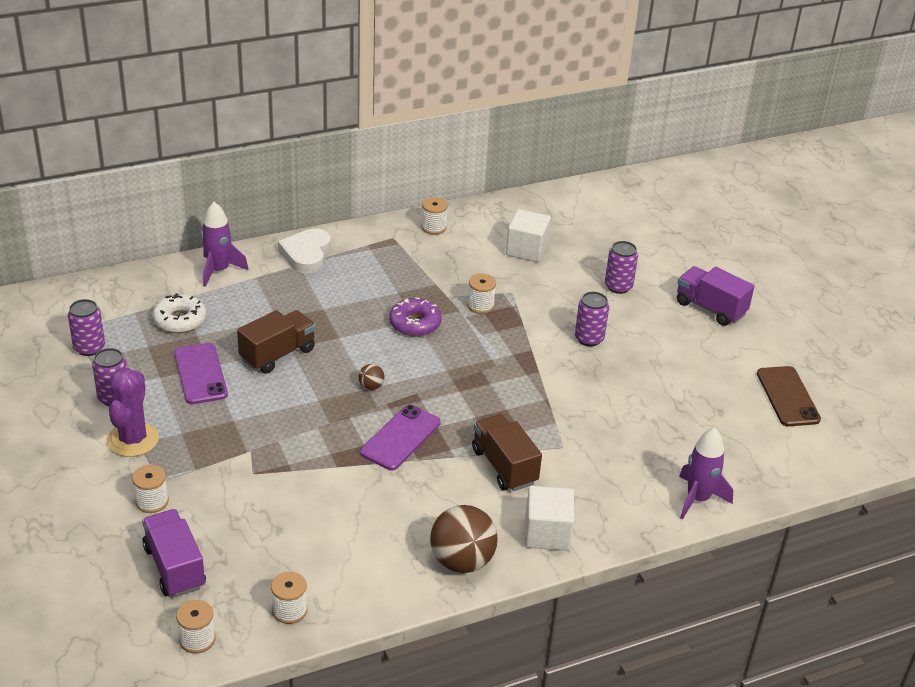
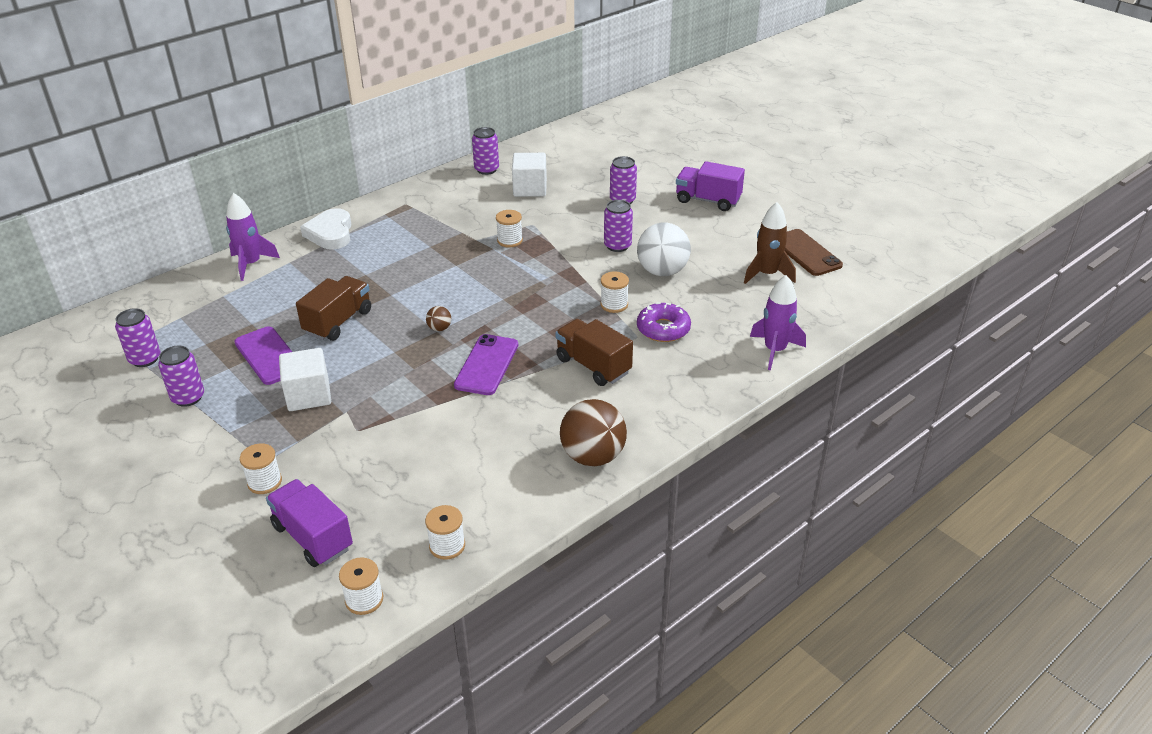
camera: 15 degrees left, 0 degrees up
purple cactus [107,368,159,457] -> none
white donut [153,293,206,333] -> none
purple donut [389,297,442,337] -> purple donut moved to [637,303,691,342]
white spool [421,197,448,235] -> white spool moved to [600,271,629,313]
white cube [525,486,575,551] -> white cube moved to [279,348,331,411]
none -> purple can [472,127,499,175]
none -> white ball [637,223,691,276]
none -> brown rocket [744,202,796,284]

